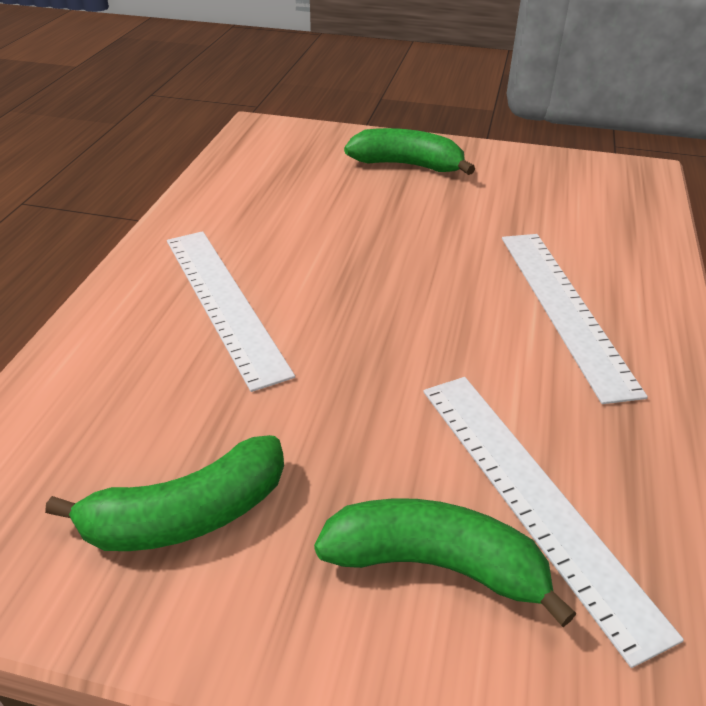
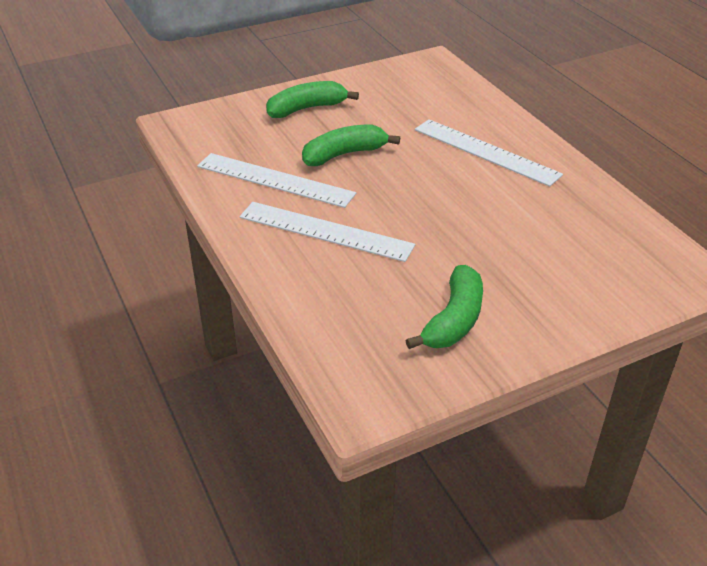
camera: 40 degrees left, 0 degrees up
green banana [314,498,577,627] -> green banana moved to [302,125,400,166]
white ruler [423,377,684,668] -> white ruler moved to [197,153,356,208]

